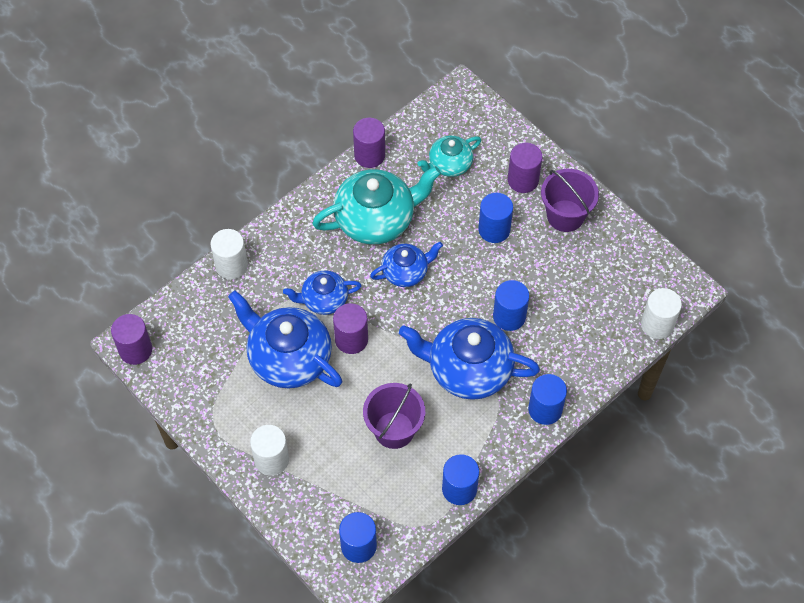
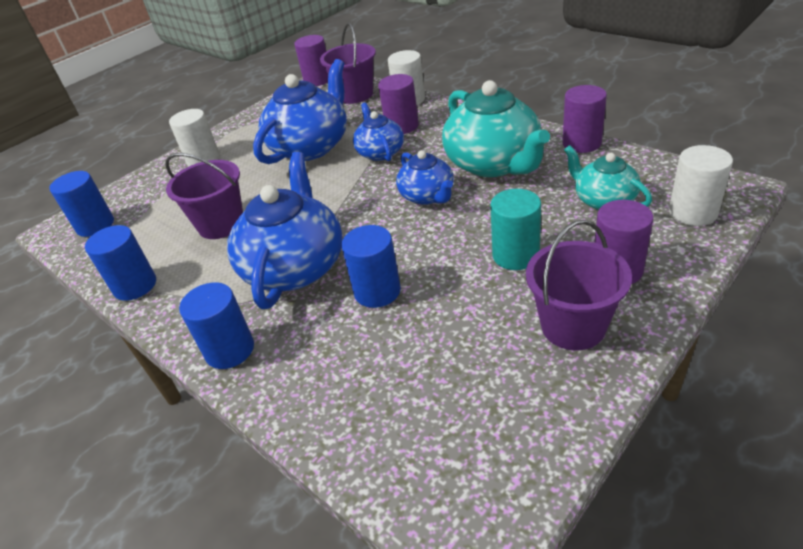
camera: 90 degrees right, 20 degrees down
purple cylinder [333,303,368,354] -> purple cylinder moved to [378,74,419,134]
blue cylinder [478,193,513,243] -> turquoise cylinder [490,189,541,270]
white cylinder [641,288,682,339] -> white cylinder moved to [669,145,733,226]
none -> purple bucket [320,23,376,104]

